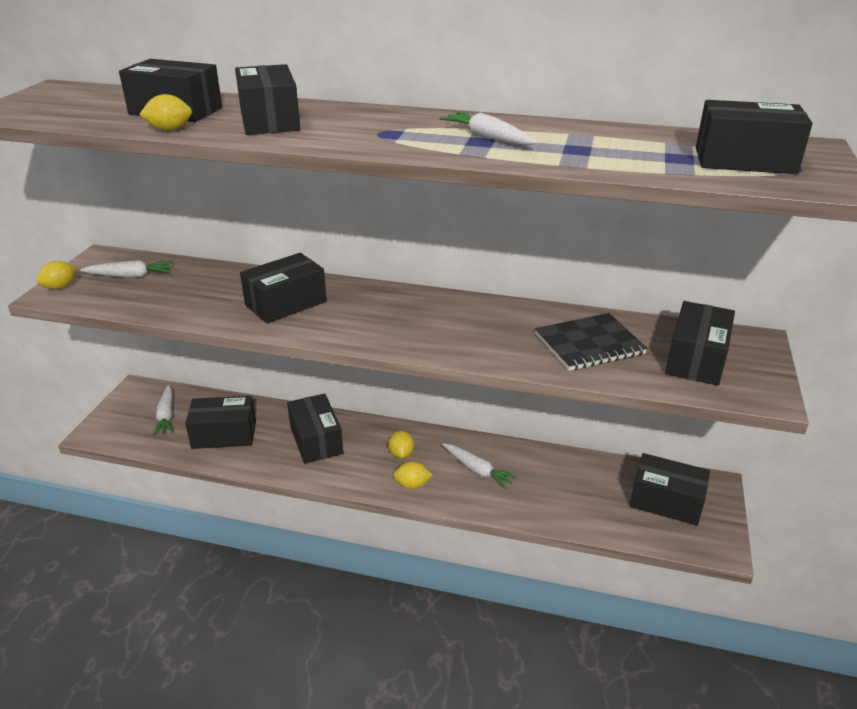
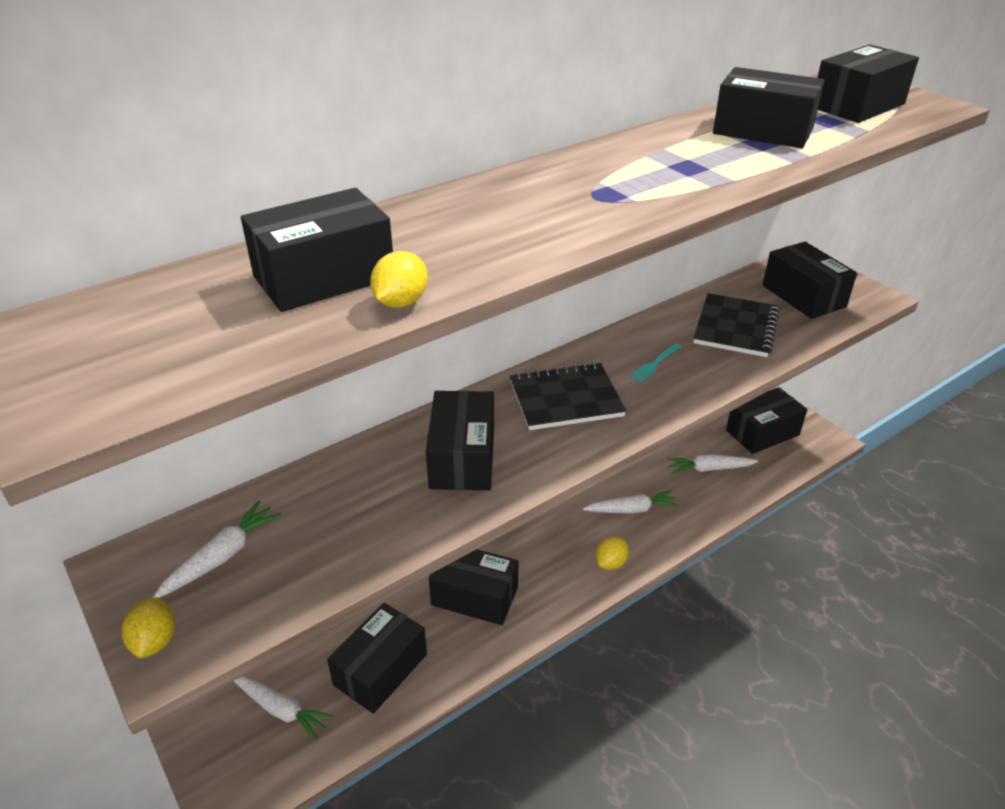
camera: 50 degrees left, 5 degrees up
black box [235,64,300,135] -> black box moved to [713,67,825,148]
yellow lemon [388,430,414,459] -> none
white carrot [440,112,538,145] -> white carrot moved to [667,454,758,474]
none -> black notebook [510,362,626,430]
none -> turquoise fork [629,343,681,382]

